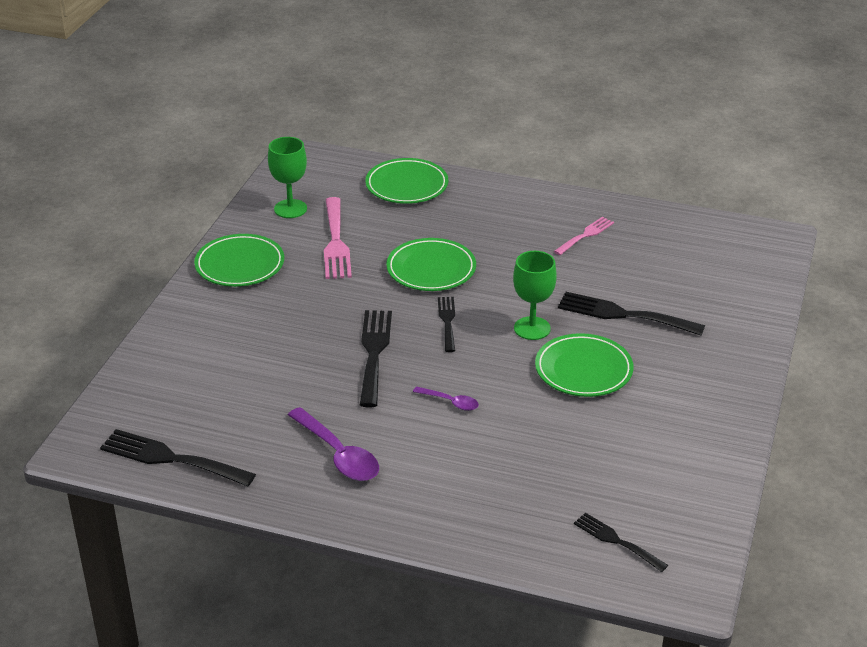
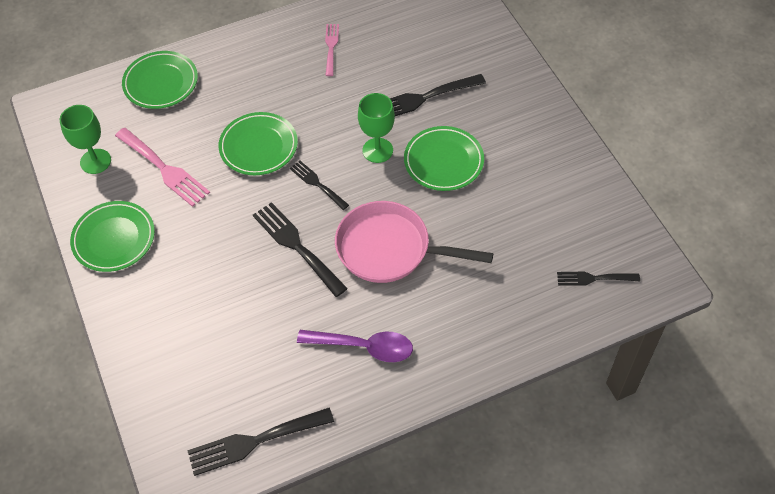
camera: 40 degrees left, 20 degrees up
purple spoon [413,386,479,411] -> pink pan [335,201,493,283]

